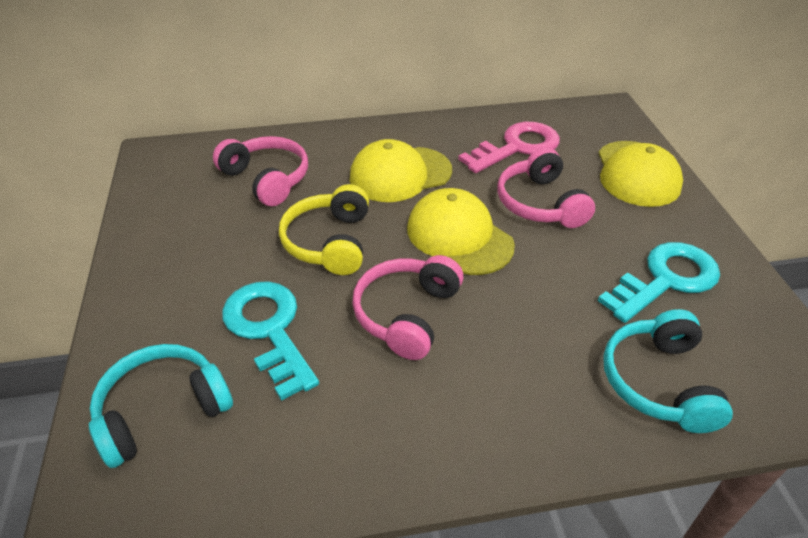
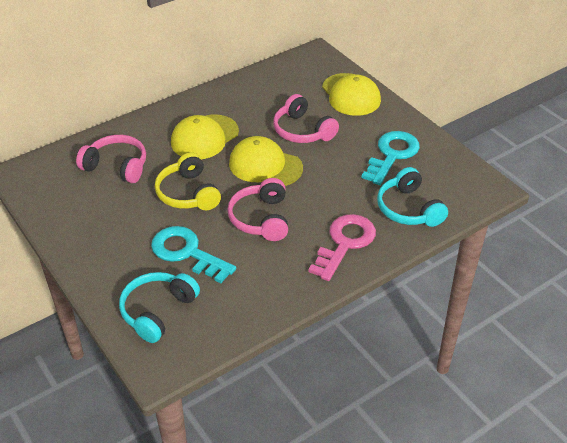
camera: 25 degrees left, 0 degrees up
pink key [458,122,560,173] -> pink key moved to [308,214,376,281]

